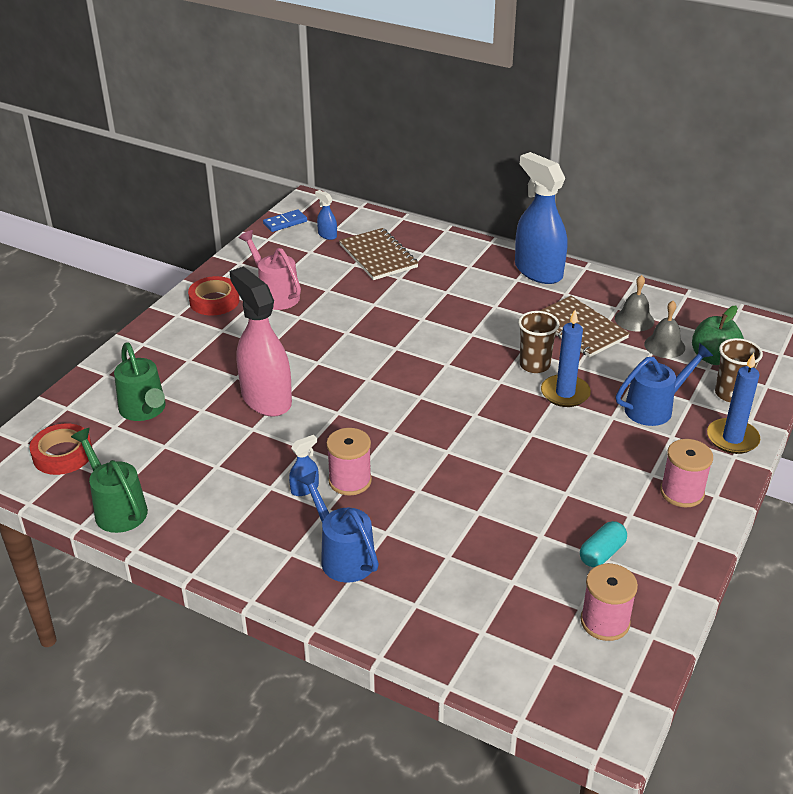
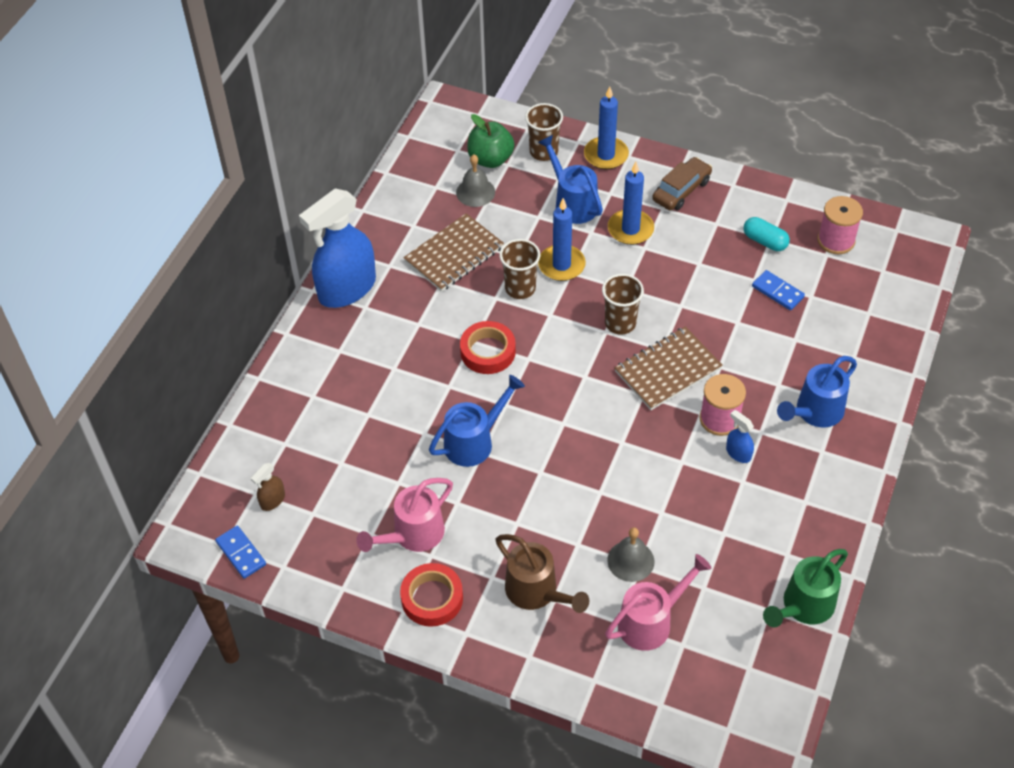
camera: 95 degrees left, 15 degrees up
red tape [30,424,92,475] -> red tape moved to [460,321,516,374]
green watering can [114,342,166,421] -> pink watering can [605,554,712,651]
pink spray bottle [230,267,292,417] -> none
blue spray bottle [315,190,337,240] -> brown spray bottle [251,463,285,511]
brown notebook [339,228,418,280] -> brown notebook moved to [614,327,723,410]
grey bell [615,275,654,331] -> grey bell moved to [607,527,655,582]
pink spool [660,439,713,507] -> brown car [652,157,712,210]
none -> blue watering can [429,375,525,467]
none -> brown watering can [495,534,589,613]
none -> brown cup [602,274,644,335]
none -> blue candle [608,162,654,245]
none -> blue domino [752,270,805,310]

